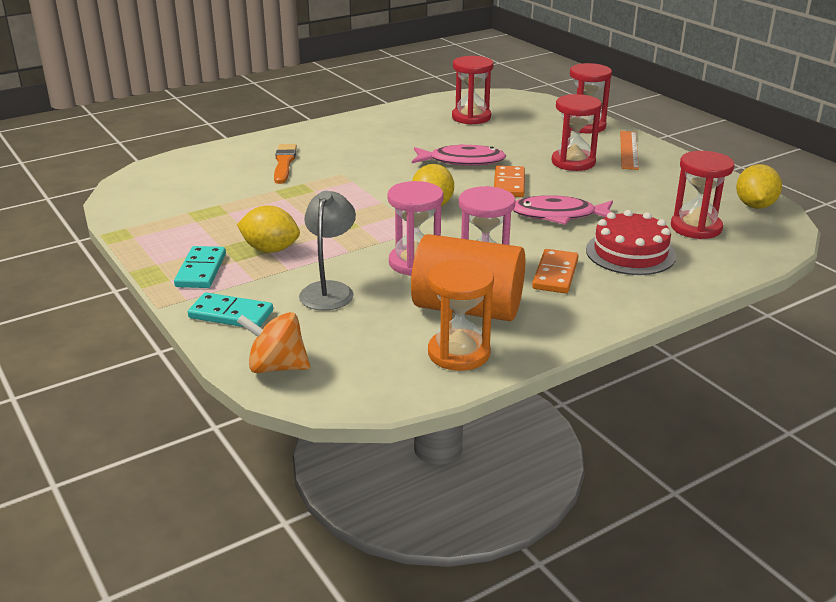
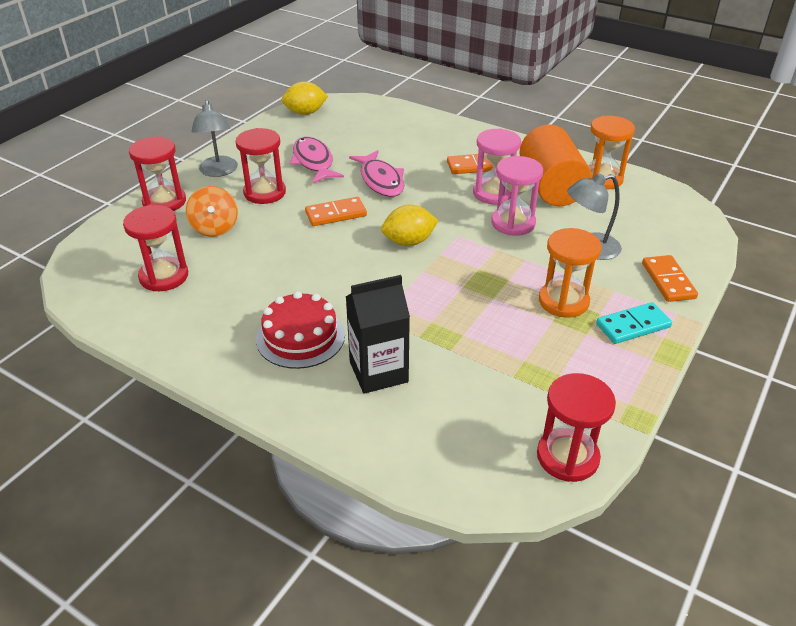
camera: 115 degrees left, 10 degrees up
turquoise domino [188,293,273,327] -> orange domino [642,255,698,302]
yellow lemon [237,206,300,253] -> orange hourglass [539,228,602,318]
orange spinning top [237,312,310,373] -> orange spinning top moved to [186,186,238,237]
orange brush [274,144,297,184] -> black carton [346,275,410,394]
pink fish [412,144,506,166] -> pink fish moved to [290,137,344,184]
red cake [586,210,676,275] -> red cake moved to [256,291,345,369]
orange ruler [620,131,639,170] -> grey lamp [191,100,238,177]
red hourglass [671,151,734,239] -> red hourglass moved to [537,373,616,482]

